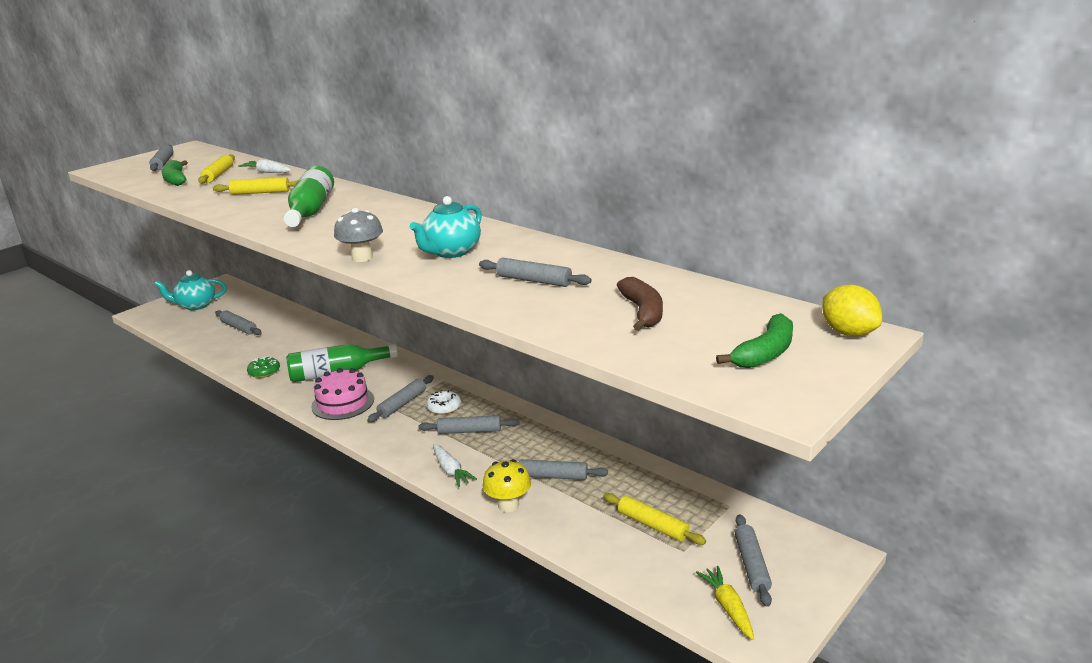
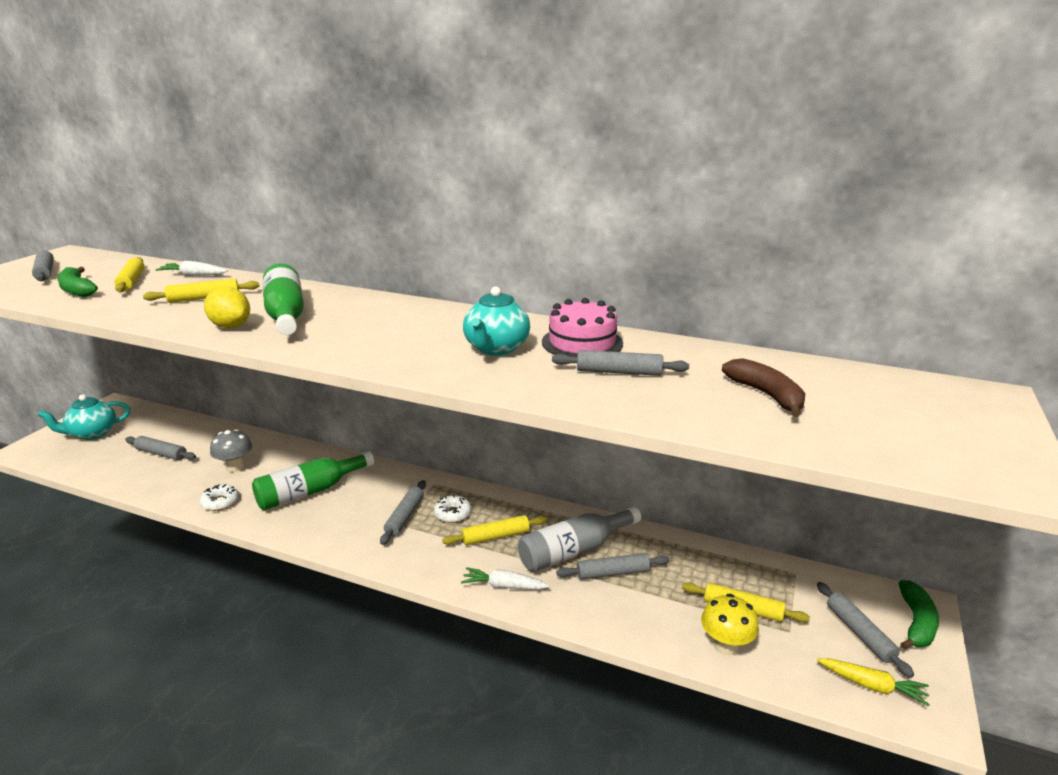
camera: 20 degrees left, 0 degrees up
green donut [247,356,280,378] -> white donut [200,484,239,511]
pink cake [311,368,374,420] -> pink cake moved to [542,298,623,357]
grey mushroom [334,208,383,262] -> grey mushroom moved to [210,429,252,472]
grey rolling pin [418,415,520,434] -> yellow rolling pin [443,515,547,545]
white carrot [433,444,477,487] -> white carrot turned 150 degrees clockwise [461,567,549,590]
yellow mushroom [482,459,531,512] -> yellow mushroom moved to [701,594,759,656]
yellow carrot [696,566,754,640] -> yellow carrot turned 150 degrees clockwise [817,658,930,706]
green banana [716,313,793,368] -> green banana moved to [899,580,939,650]
yellow lemon [822,285,882,336] -> yellow lemon moved to [204,287,250,328]
none -> grey bottle [518,506,641,572]

